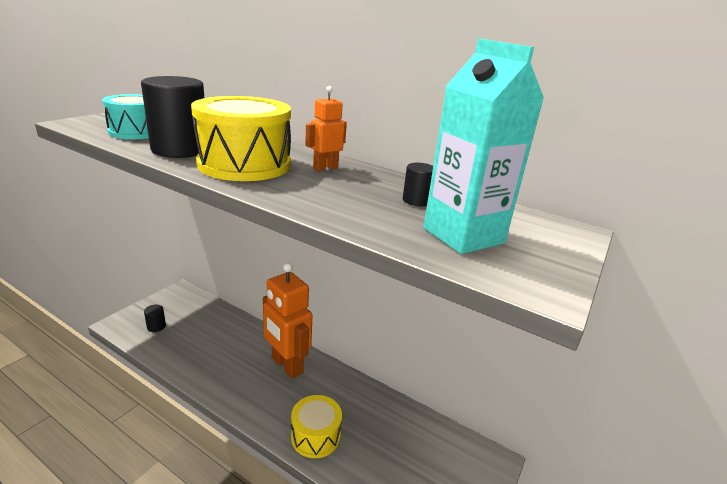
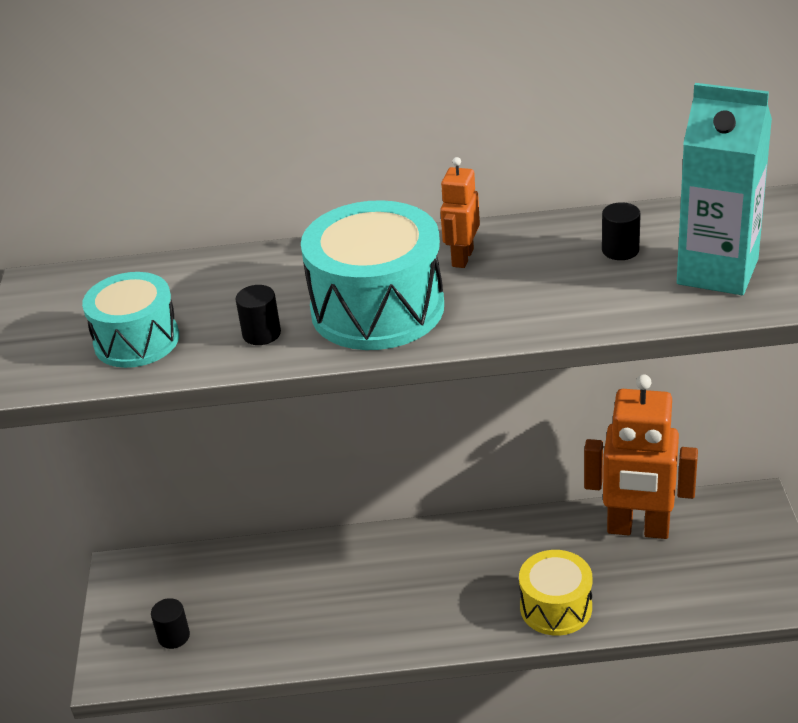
camera: 30 degrees left, 10 degrees up
black cylinder [141,76,204,158] -> black cylinder [236,285,281,345], size x0.46
yellow drum [191,96,291,181] -> turquoise drum [301,200,444,350]
orange robot [263,263,312,379] -> orange robot moved to [584,374,698,539]

